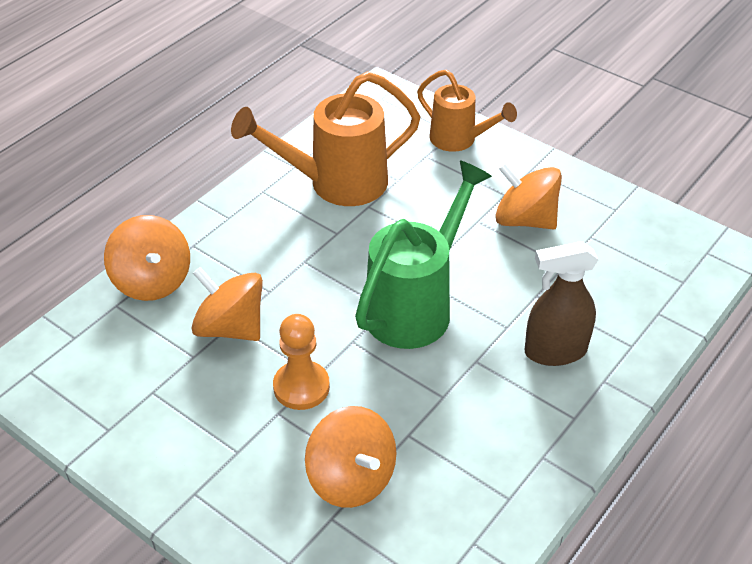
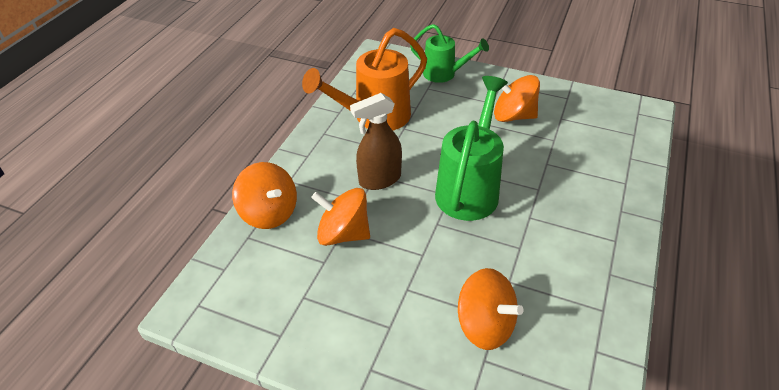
camera: 15 degrees left, 0 degrees up
orange pawn [273,314,330,410] -> none
orange watering can [417,69,517,152] -> green watering can [410,24,489,83]
brown spray bottle [524,241,598,366] -> brown spray bottle moved to [350,93,402,190]

